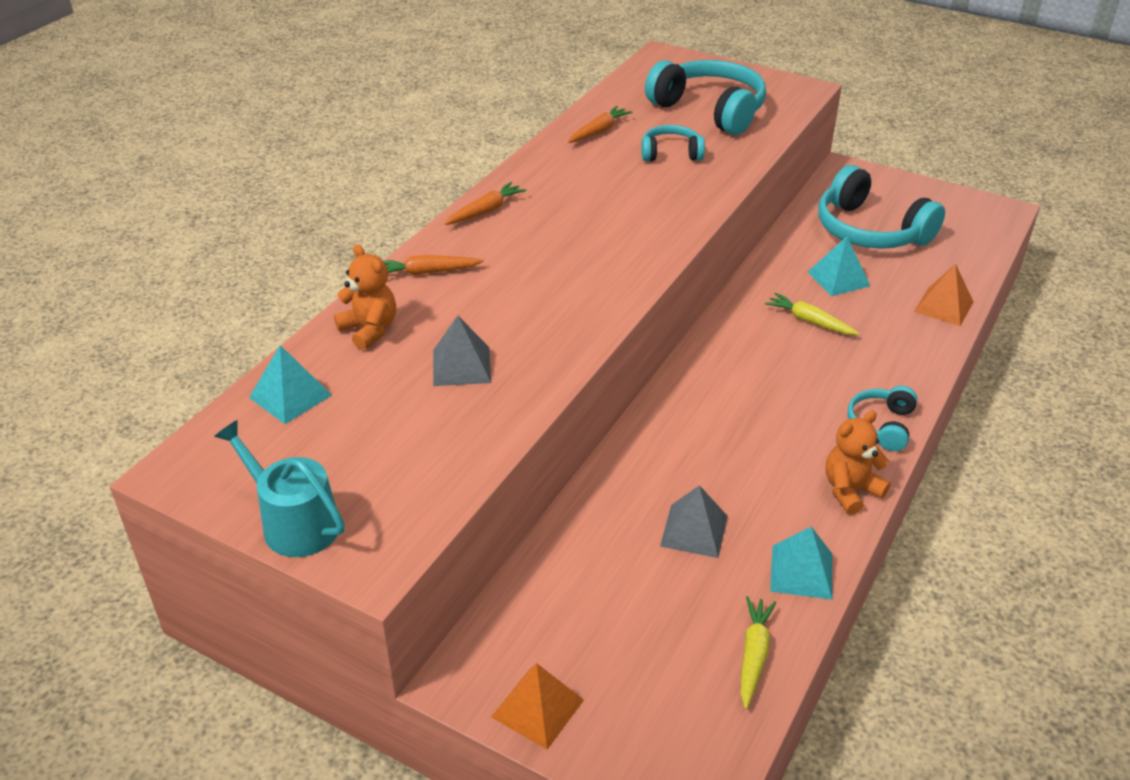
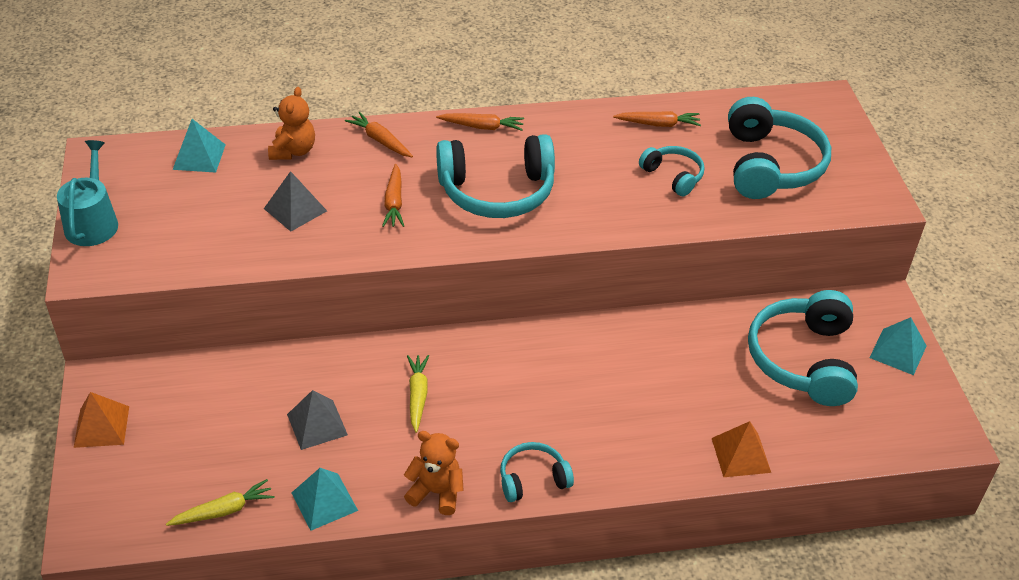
camera: 50 degrees right, 5 degrees up
yellow carrot [765,293,860,335] -> yellow carrot moved to [407,355,429,433]
turquoise pyramid [808,236,870,296] -> turquoise pyramid moved to [869,317,927,375]
none -> orange carrot [382,164,404,227]
none -> turquoise headphones [436,134,555,218]

